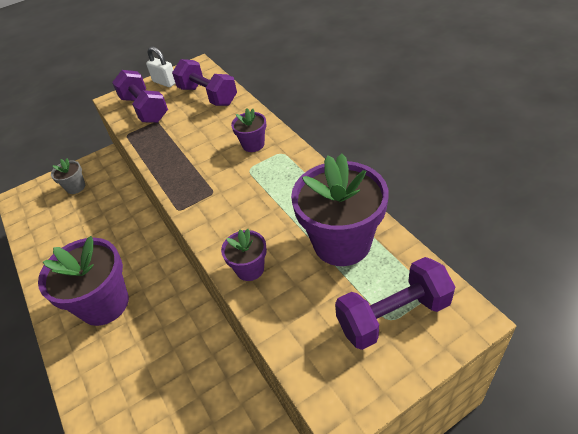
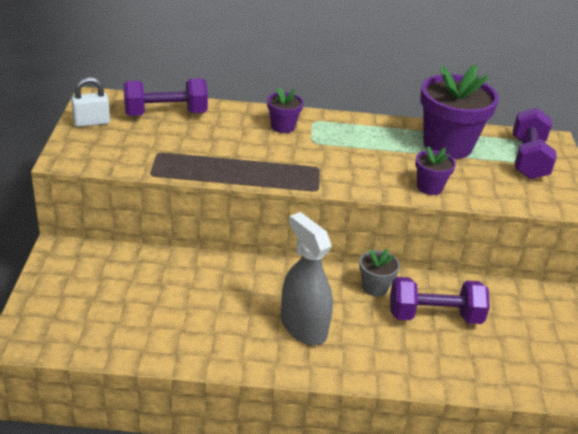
camera: 65 degrees left, 10 degrees down
purple flower pot [38,236,129,326] -> grey spray bottle [281,212,333,345]
grey flower pot [51,158,85,194] -> grey flower pot moved to [359,249,400,297]
purple dumbbell [112,70,168,123] -> purple dumbbell moved to [390,277,490,324]

